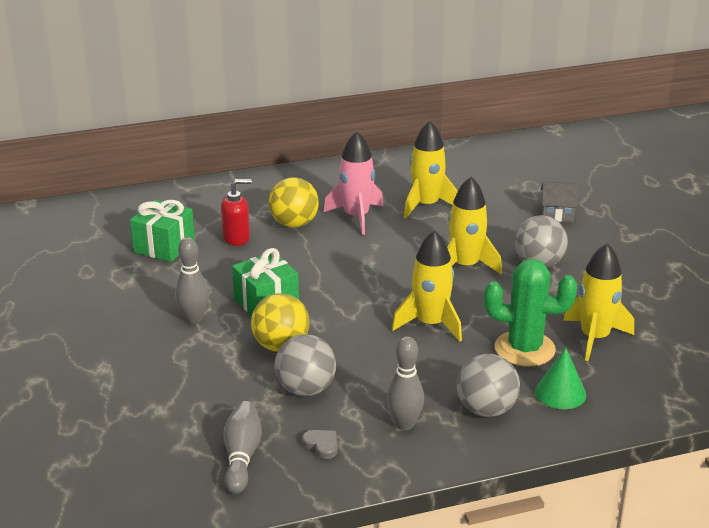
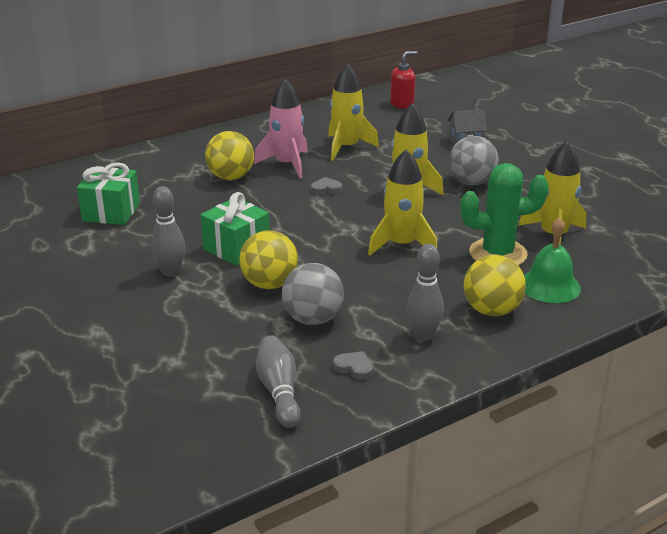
camera: 15 degrees left, 0 degrees up
red soap dispenser [221,179,252,246] -> red soap dispenser moved to [390,51,417,109]
grey ball [457,354,520,417] -> yellow ball [463,255,526,316]
green cone [535,348,586,409] -> green bell [524,217,581,303]
none -> grey heart [311,177,342,194]

